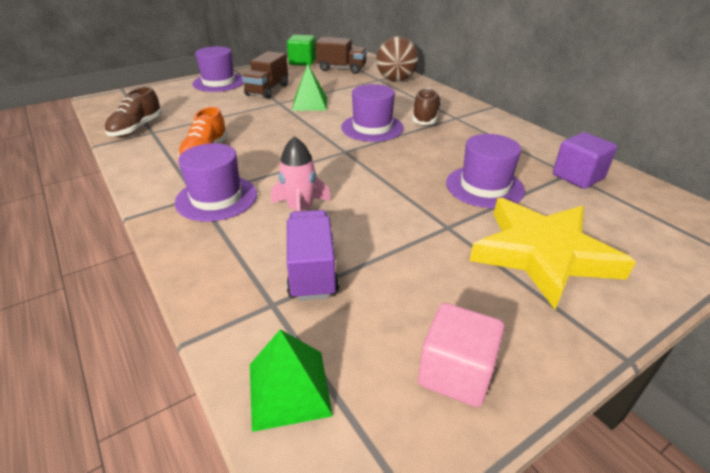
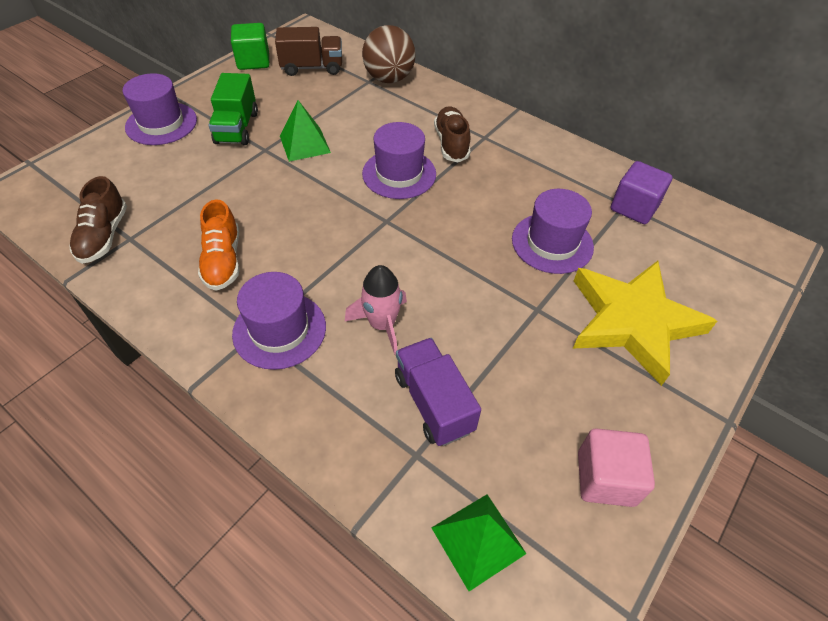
camera: 20 degrees left, 15 degrees up
brown truck [242,51,288,99] -> green truck [209,73,258,145]

